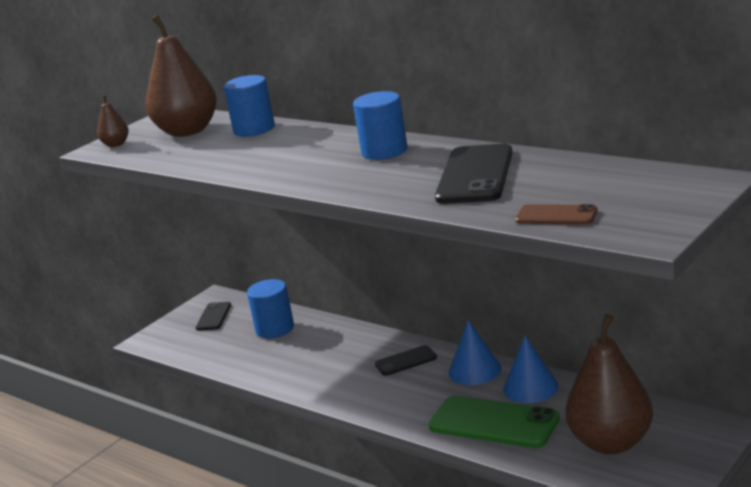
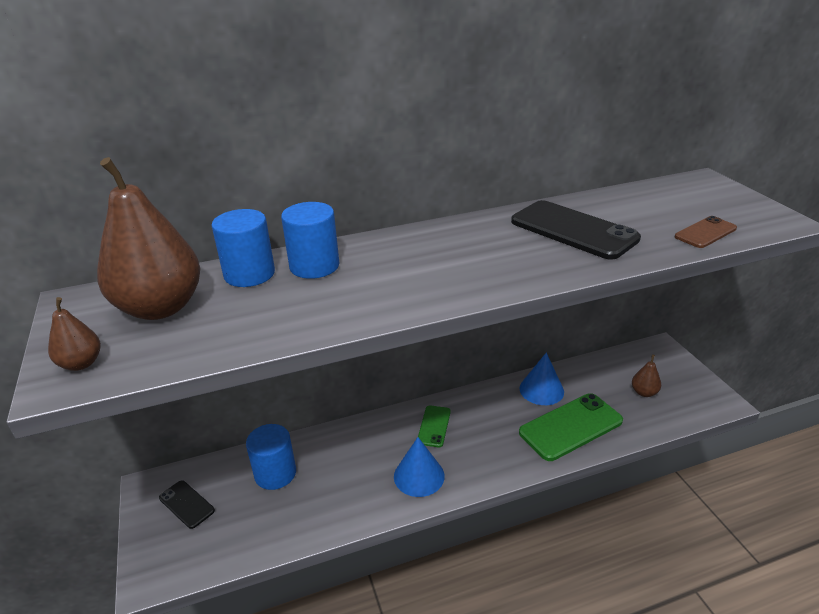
camera: 60 degrees left, 10 degrees up
blue cylinder [353,91,408,160] -> blue cylinder moved to [281,202,339,279]
black phone [375,345,437,376] -> green phone [418,405,451,447]
blue cone [449,320,502,385] -> blue cone moved to [394,437,445,497]
brown pear [565,314,653,455] -> brown pear [632,354,661,397], size x0.44

